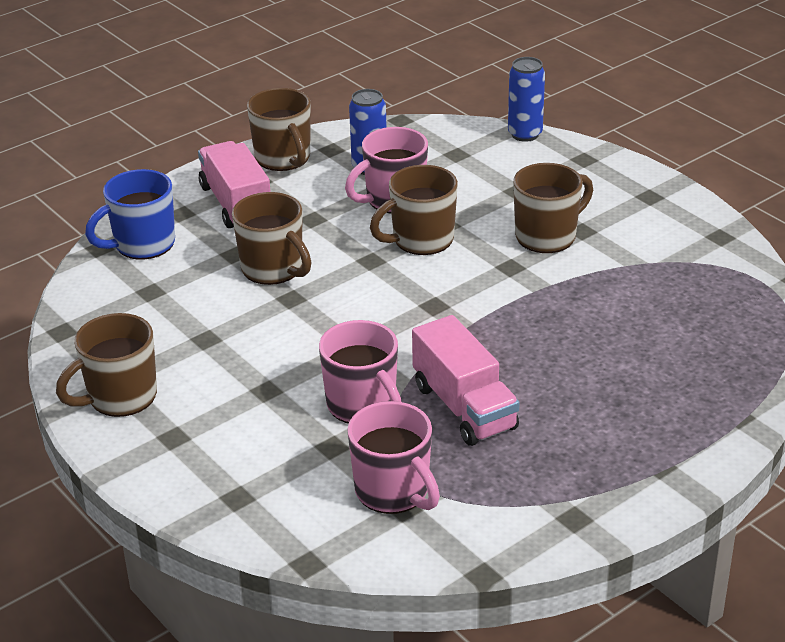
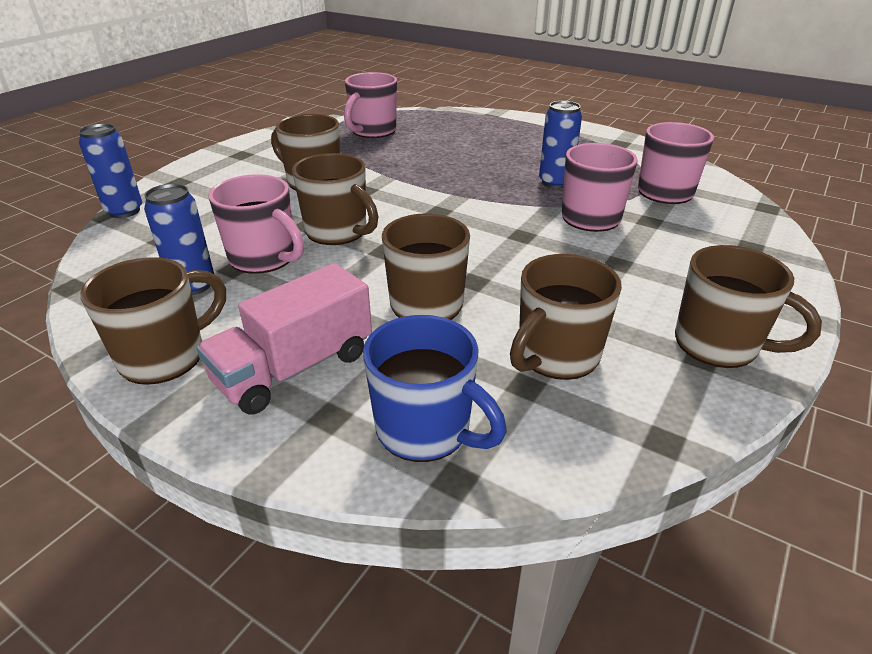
camera: 110 degrees left, 0 degrees up
pink truck [412,315,520,446] -> blue can [539,101,582,189]
none -> pink mug [344,72,397,138]
none -> brown mug [510,254,622,380]

